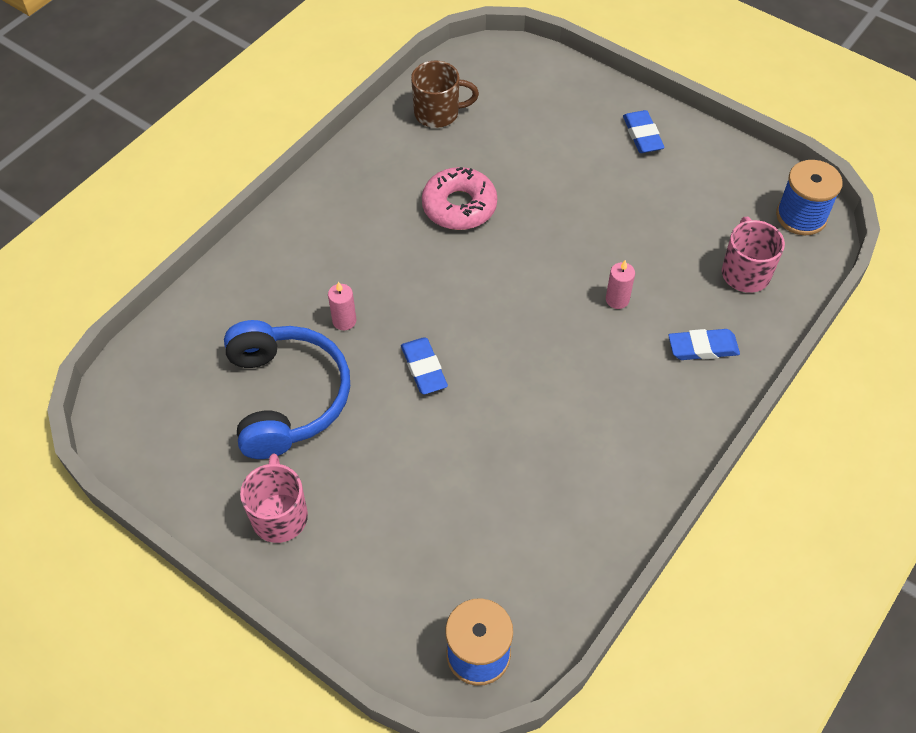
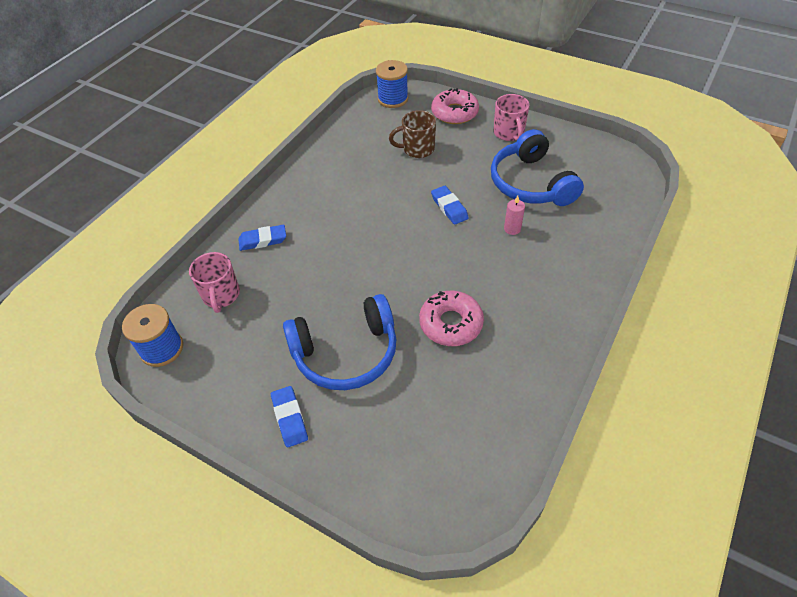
camera: 175 degrees right, 5 degrees down
brown mug [411,61,479,128] -> brown mug moved to [389,110,436,158]
pink candle [606,260,635,309] -> none
none -> blue headphones [283,294,396,390]
none -> pink donut [431,88,479,124]

